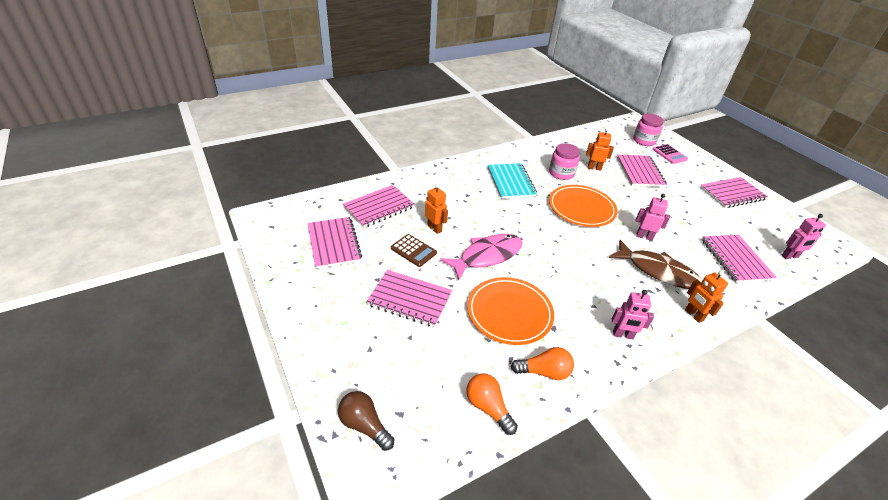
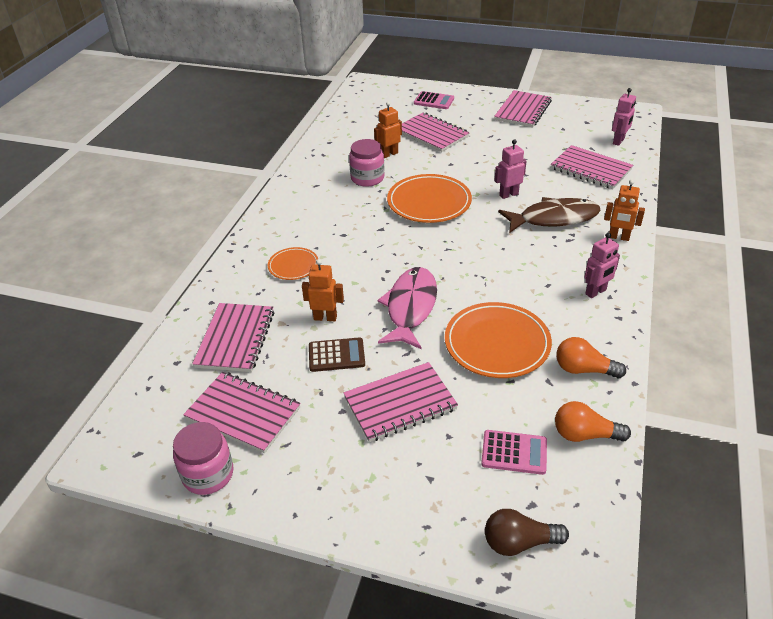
camera: 40 degrees left, 0 degrees up
turquoise notebook [488,163,537,199] -> none
orange light bulb [511,347,574,380] -> orange light bulb turned 120 degrees counterclockwise [556,337,626,378]
pink jar [633,114,664,146] -> pink jar moved to [173,422,233,495]
none -> orange plate [268,247,318,280]
none -> pink calculator [481,430,547,475]

